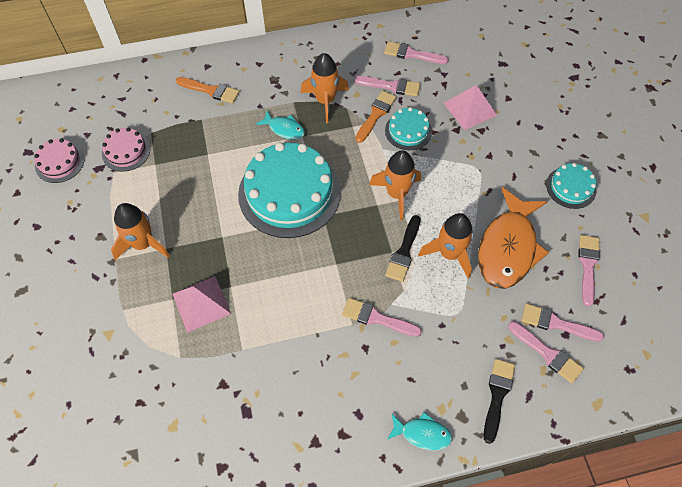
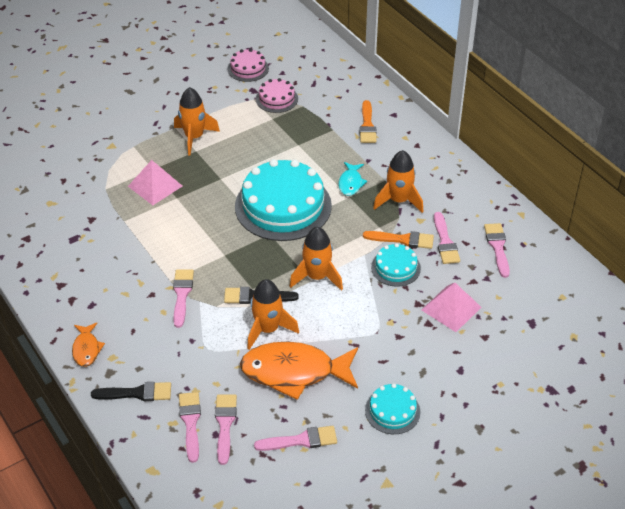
camera: 70 degrees right, 15 degrees down
turquoise fish [387,412,452,451] -> orange fish [72,323,105,367]
pink brush [508,321,584,384] -> pink brush turned 150 degrees clockwise [179,392,201,463]

